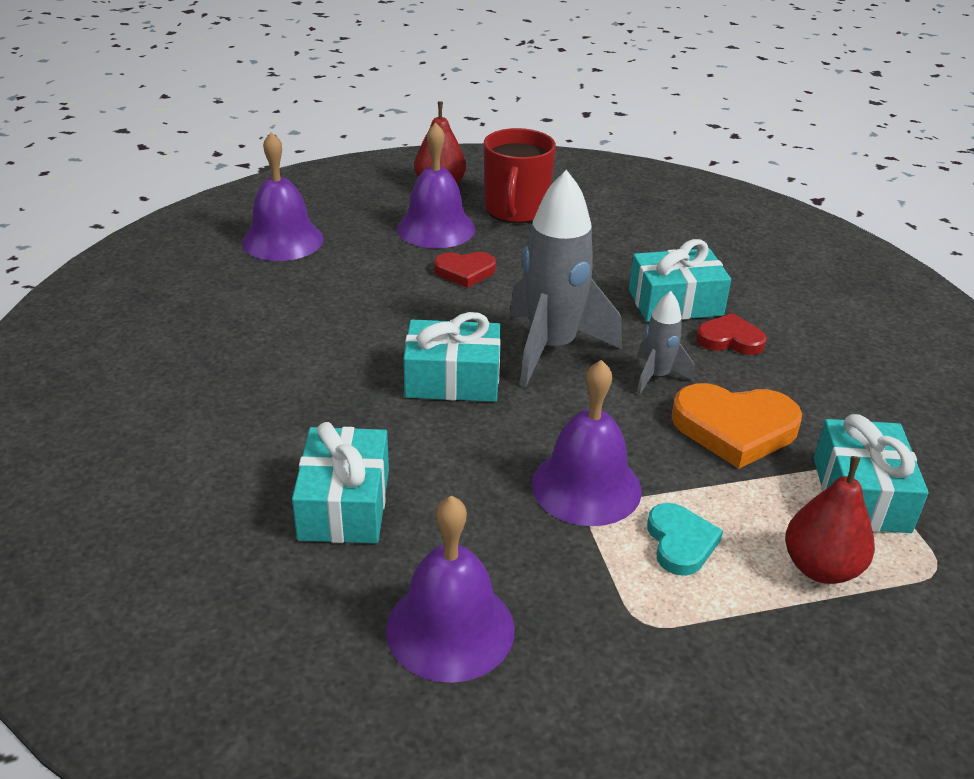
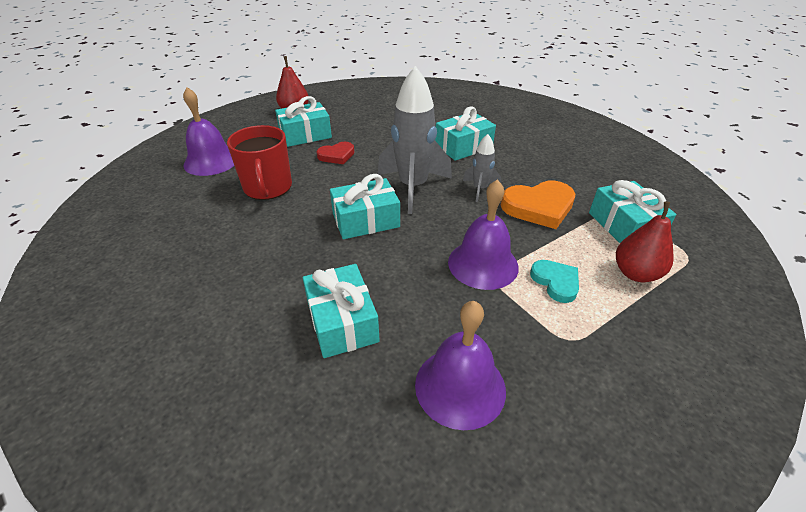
camera: 20 degrees left, 5 degrees up
purple bell [397,123,475,248] -> turquoise gift [275,96,332,147]
red mug [484,128,556,223] -> red mug moved to [227,125,292,200]
red heart [696,313,767,355] -> none

